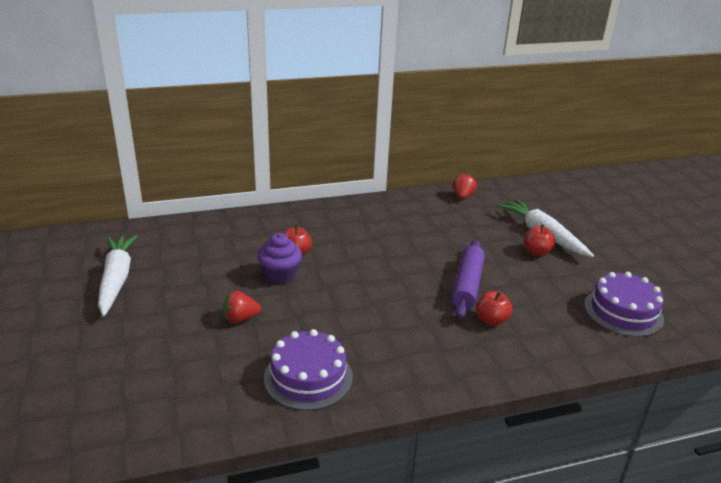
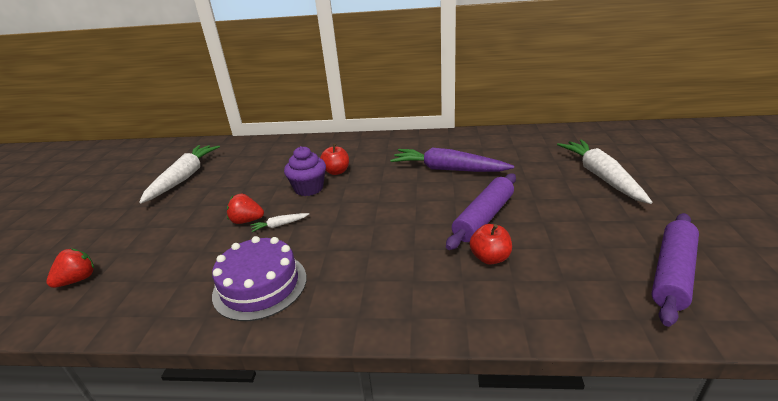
camera: 25 degrees right, 0 degrees up
red strawberry [453,173,477,199] -> red strawberry moved to [46,249,94,288]
red apple [524,224,555,256] -> none
purple cake [584,272,664,337] -> purple rolling pin [652,213,699,327]
none -> white carrot [250,213,309,232]
none -> purple carrot [390,147,514,172]

